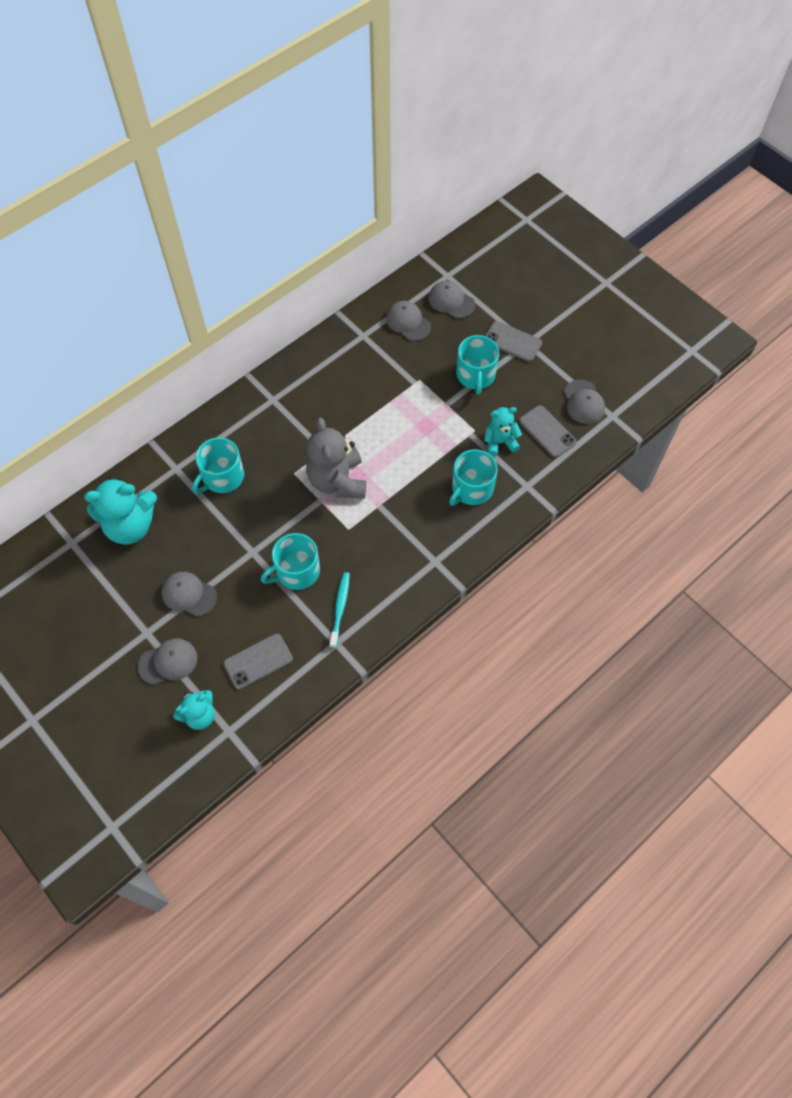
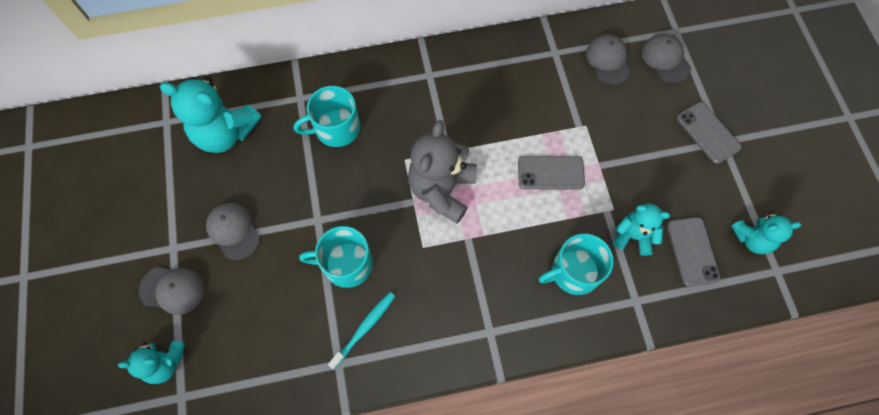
camera: 30 degrees right, 5 degrees up
grey phone [223,633,293,689] -> grey phone moved to [518,156,585,190]
turquoise mug [456,335,499,395] -> none
grey cap [564,380,605,424] -> turquoise teddy bear [731,211,801,254]

